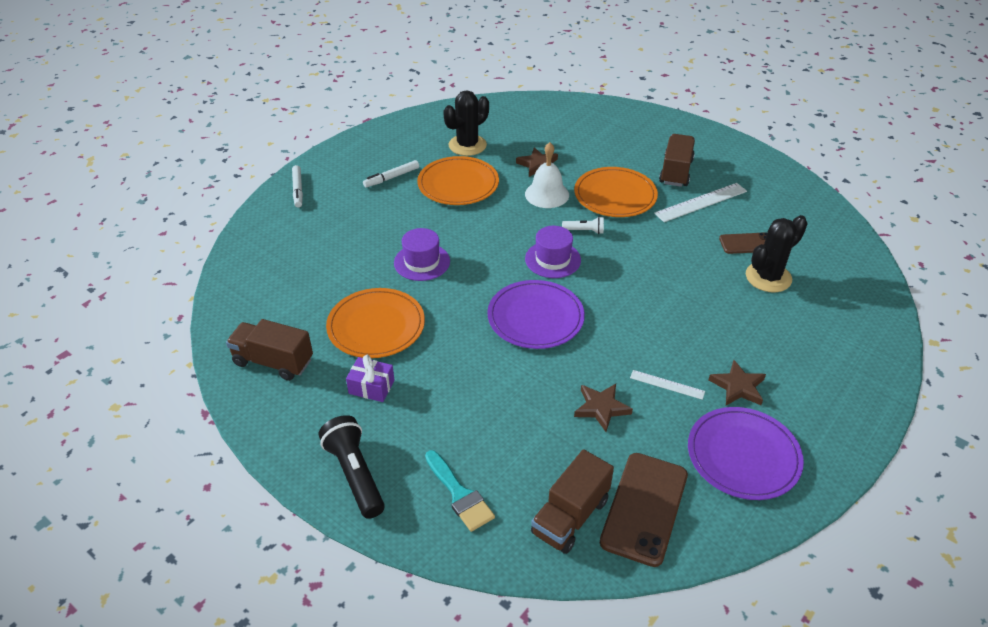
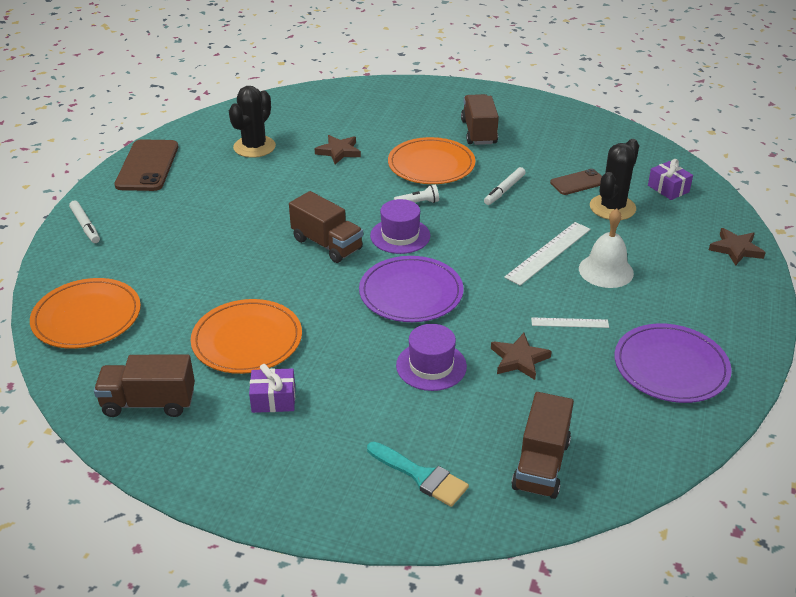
camera: 20 degrees left, 5 degrees down
black flashlight [319,415,385,519] -> none
white marker [363,160,419,187] -> white marker moved to [484,167,526,205]
purple hat [394,228,450,281] -> purple hat moved to [396,324,467,391]
orange plate [417,156,499,205] -> orange plate moved to [30,278,141,349]
white bell [525,142,569,208] -> white bell moved to [579,209,634,288]
brown phone [600,453,688,567] -> brown phone moved to [115,139,178,191]
white ruler [654,183,747,222] -> white ruler moved to [504,222,591,286]
brown star [709,360,766,405] -> brown star moved to [709,228,766,265]
none -> brown truck [289,191,363,263]
none -> purple gift [648,159,693,200]

